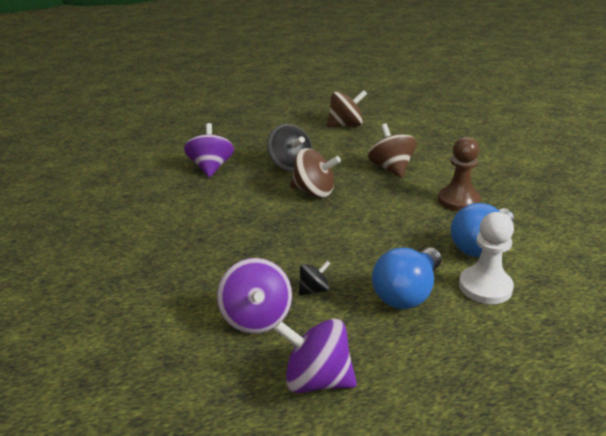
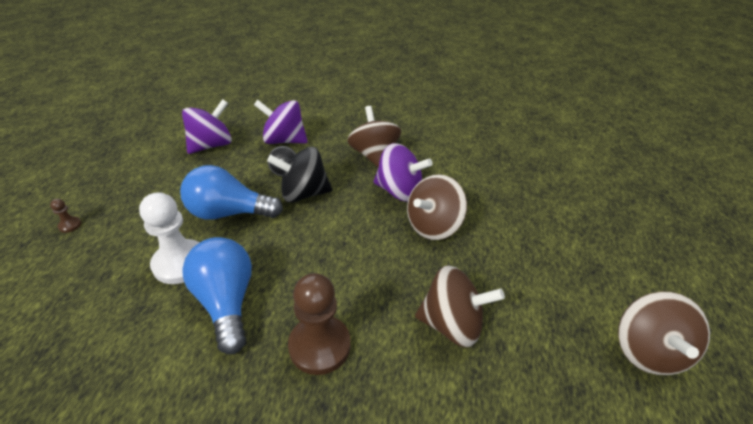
camera: 115 degrees right, 10 degrees up
purple spinning top [184,123,234,177] -> purple spinning top moved to [373,143,433,202]
black spinning top [267,124,312,172] -> black spinning top moved to [267,147,332,203]
blue light bulb [372,247,442,309] -> blue light bulb turned 60 degrees counterclockwise [180,165,283,220]
none -> brown pawn [50,199,81,233]
none -> brown spinning top [347,106,401,167]

